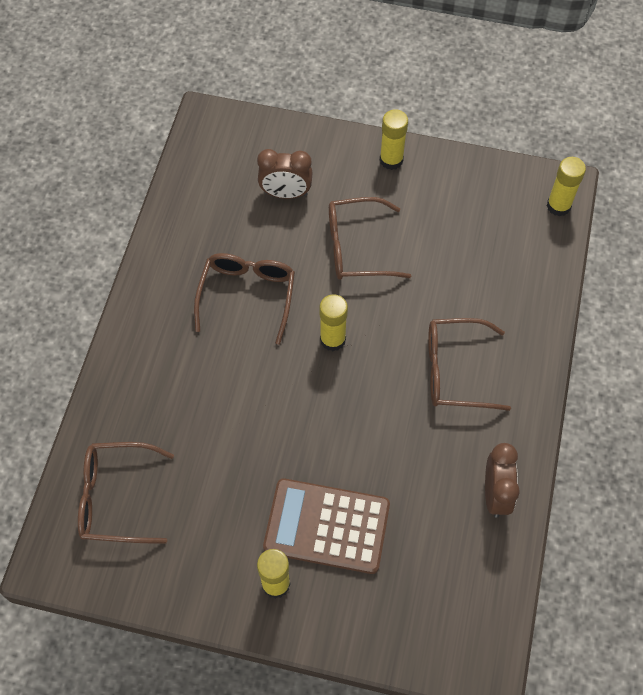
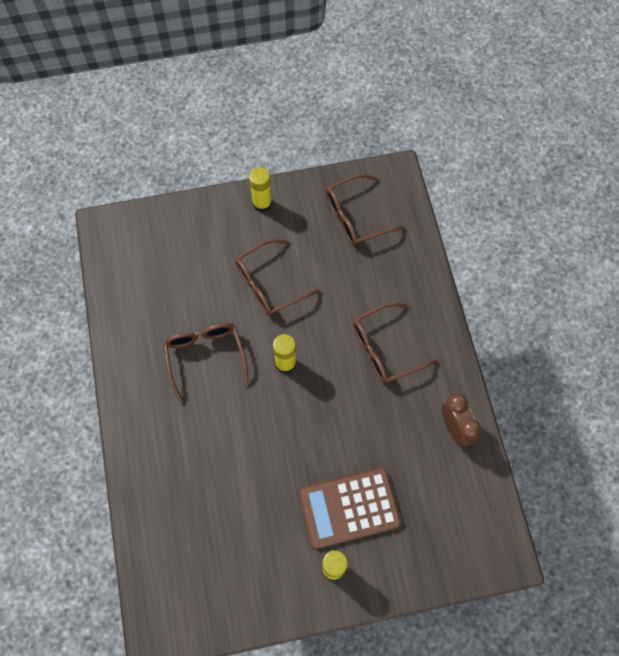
camera: 25 degrees left, 5 degrees up
brown glasses [78,442,174,544] -> brown glasses moved to [326,174,405,246]
brown clock [257,149,313,199] -> none
yellow glue stick [547,157,586,216] -> none

